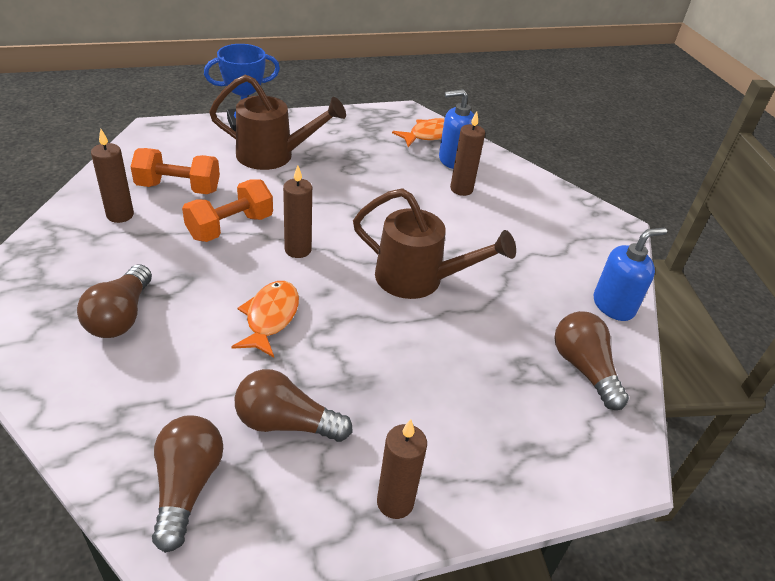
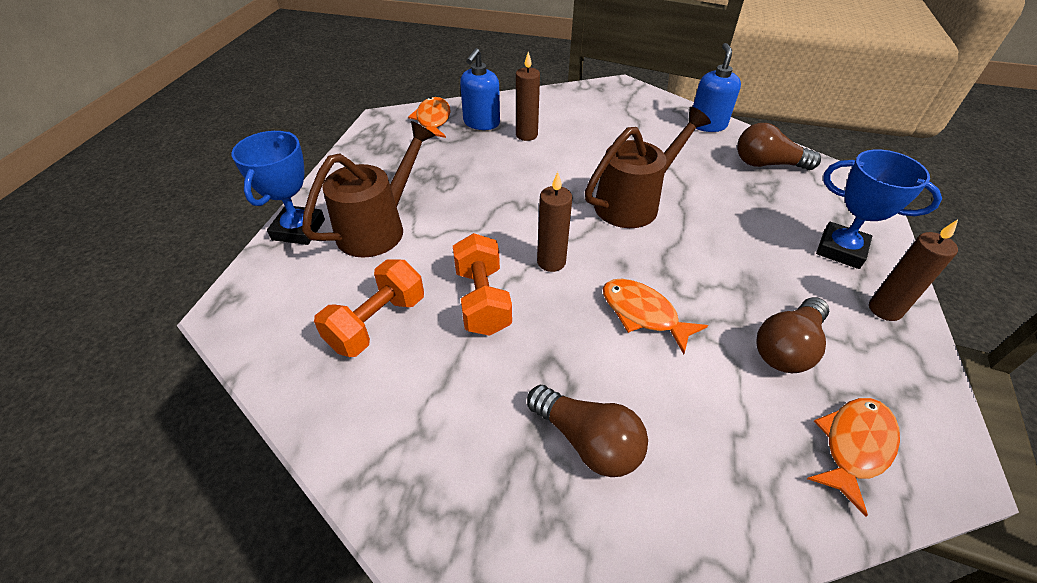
camera: 55 degrees left, 5 degrees up
brown candle [91,129,134,223] -> none
brown light bulb [152,415,223,553] -> orange fish [807,398,900,516]
none -> blue trophy [816,149,942,269]

